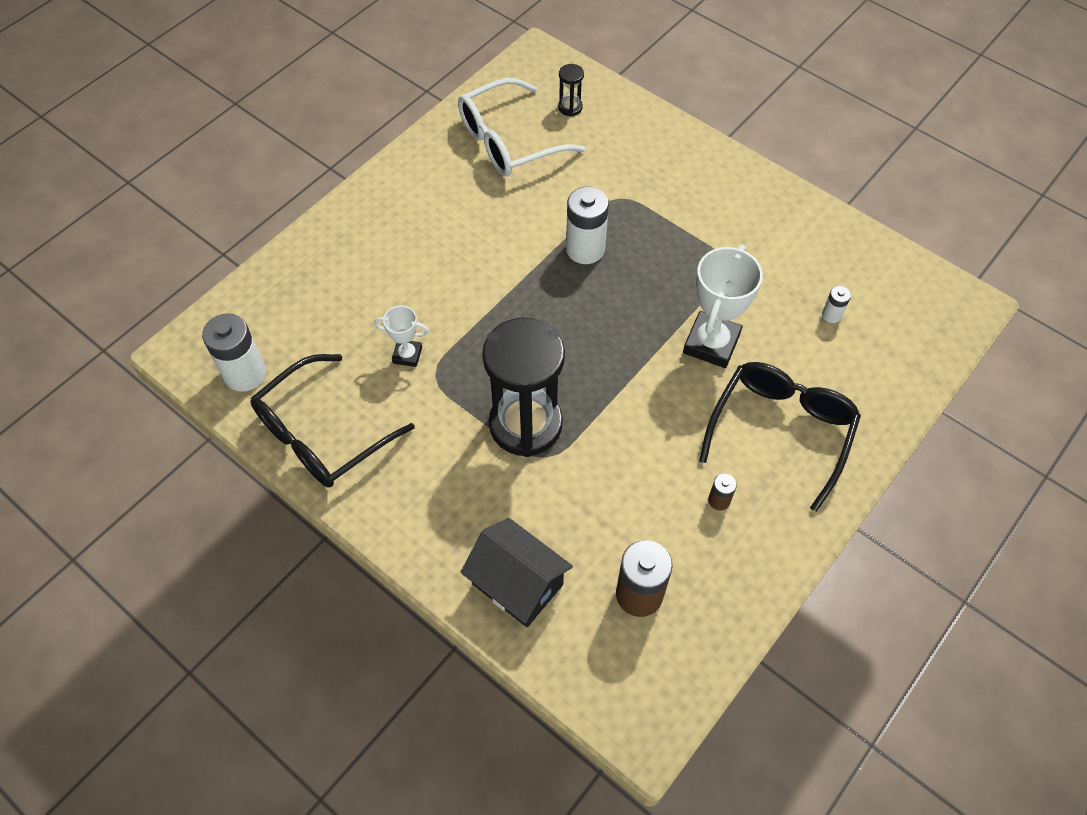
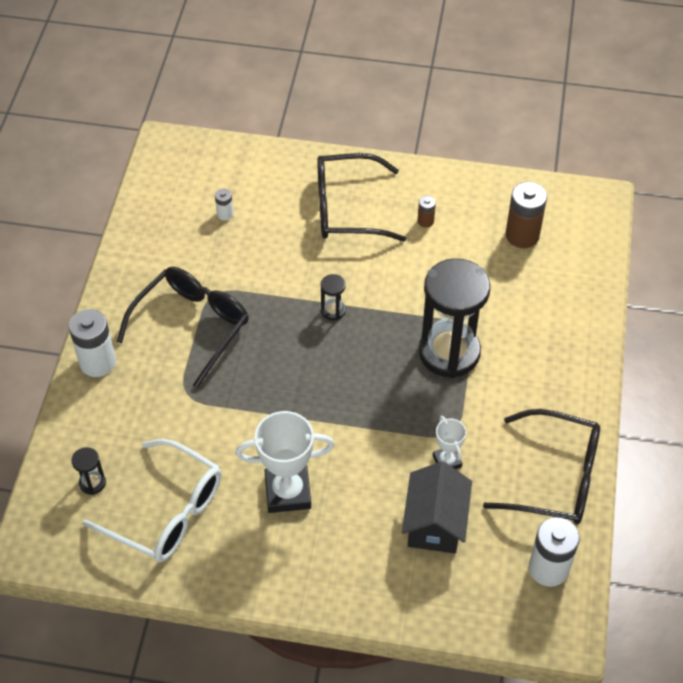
camera: 120 degrees left, 5 degrees down
black house [461,518,573,627] -> black house moved to [402,461,472,553]
white battery [566,187,609,264] -> white battery moved to [69,309,116,377]
white trophy [683,245,763,368] -> white trophy moved to [235,411,335,513]
none -> black glasses [117,267,249,388]
none -> black hourglass [321,274,346,320]

